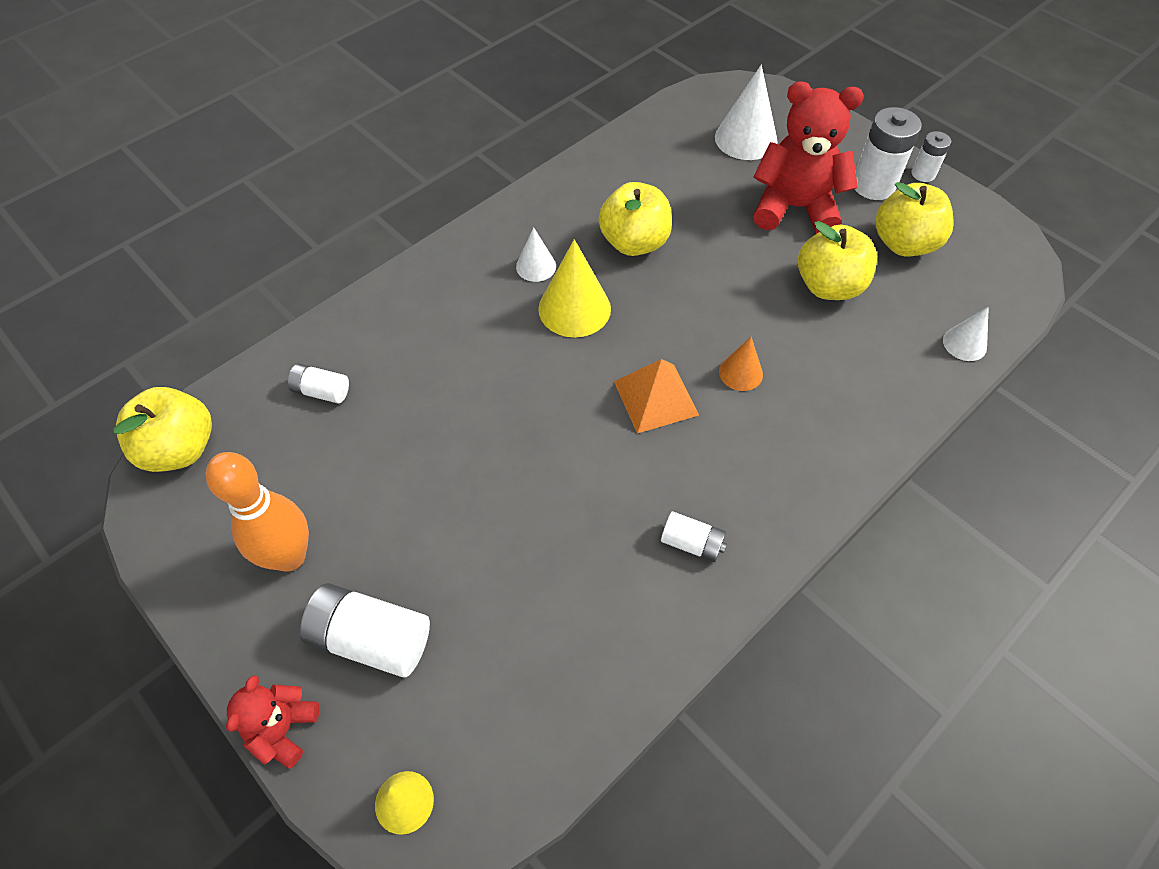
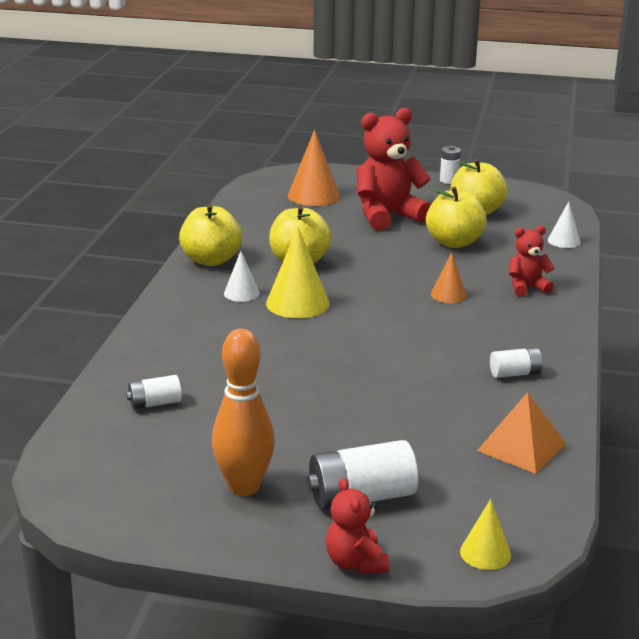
camera: 35 degrees left, 30 degrees down
yellow apple [113,387,212,472] -> yellow apple moved to [179,204,242,266]
orange pyramid [614,359,699,434] -> orange pyramid moved to [477,392,566,474]
white cone [715,65,778,160] -> orange cone [288,130,340,206]
white battery [855,107,922,200] -> none
none -> red teddy bear [509,226,554,297]

